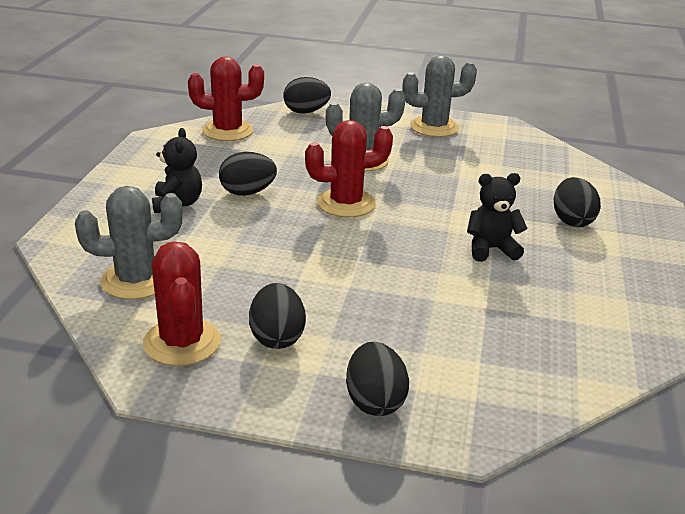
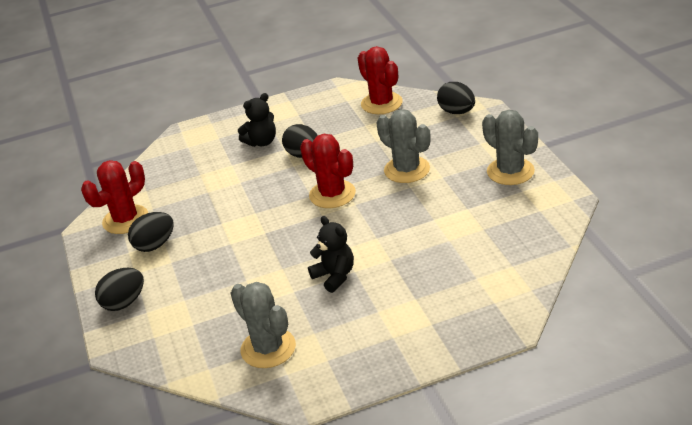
camera: 65 degrees right, 5 degrees up
grey cactus [75,186,183,299] -> grey cactus moved to [230,282,296,368]
black egg [554,177,601,227] -> none

